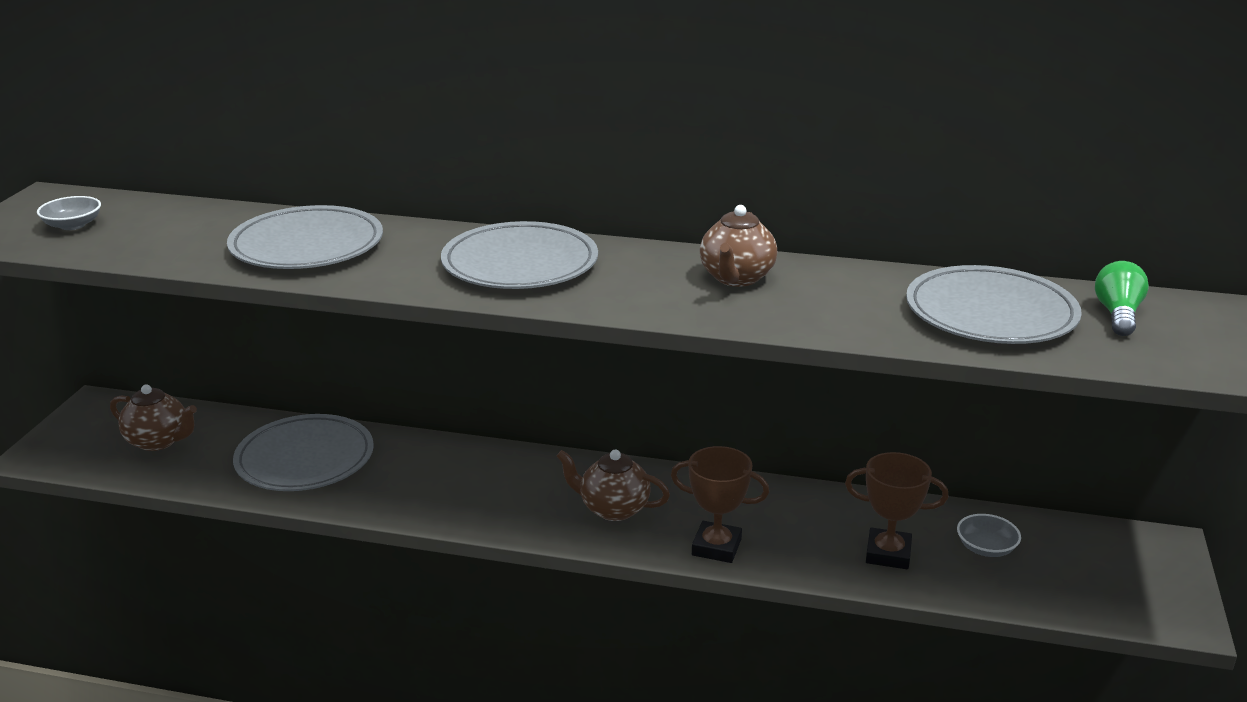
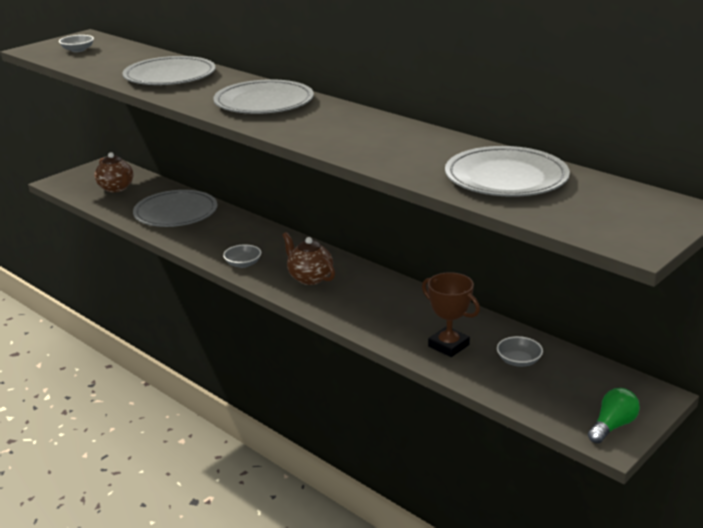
camera: 30 degrees right, 0 degrees up
brown trophy [671,446,769,563] -> none
brown teapot [700,205,777,287] -> none
green light bulb [1095,261,1149,336] -> green light bulb moved to [588,388,640,443]
none -> grey bowl [223,244,261,268]

